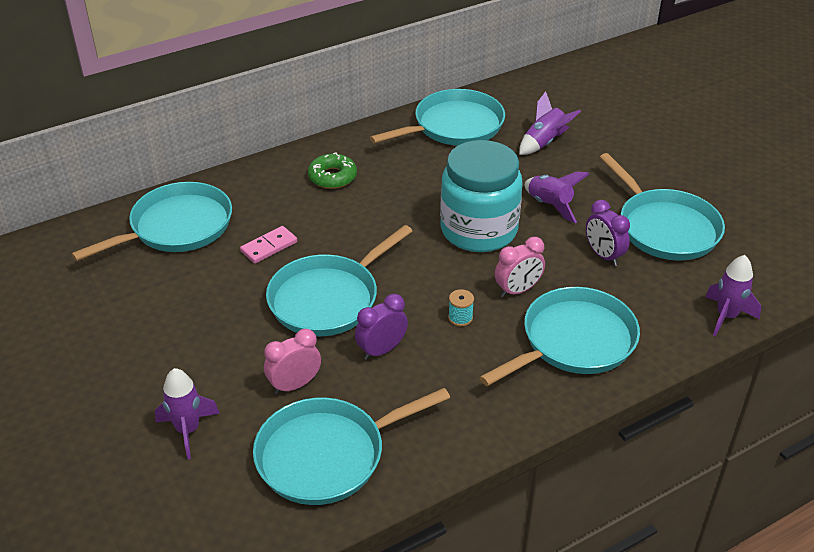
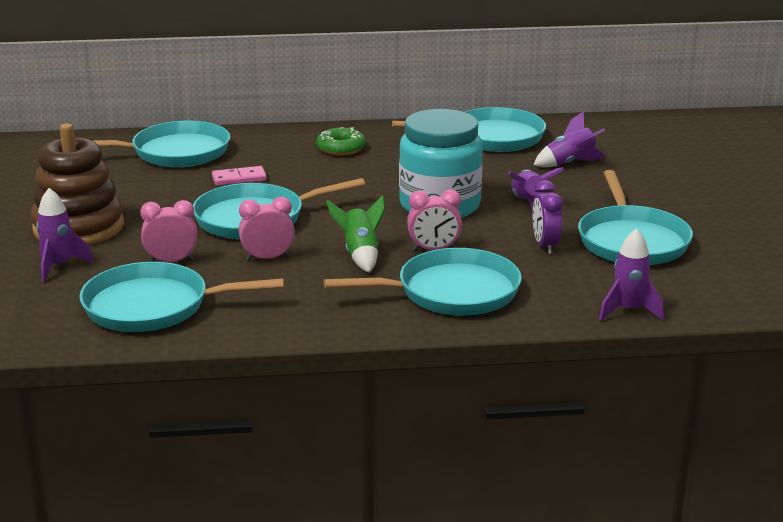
camera: 25 degrees right, 15 degrees down
purple clock [355,294,408,360] -> pink clock [239,197,295,261]
turquoise spool [448,289,474,326] -> green rocket [326,195,385,272]
none -> brown stacking toy [31,123,124,245]

